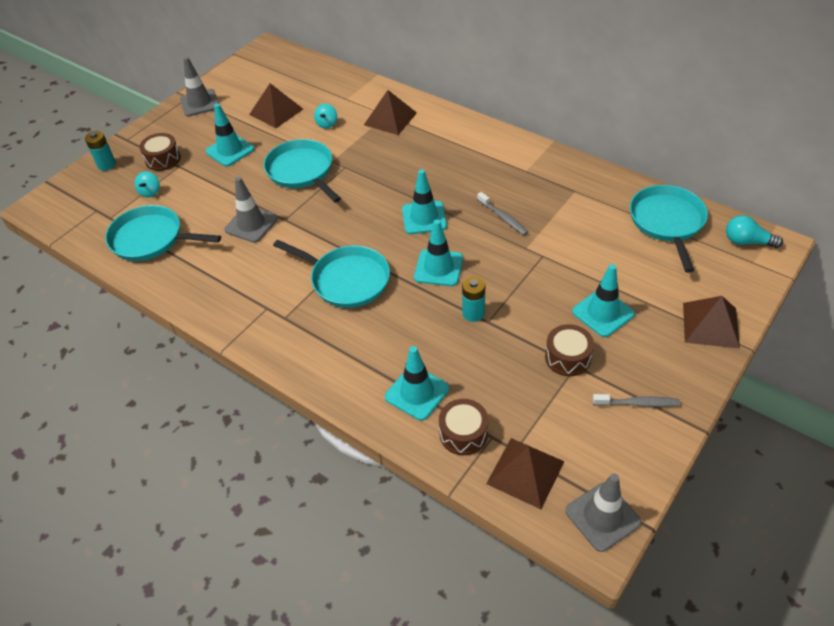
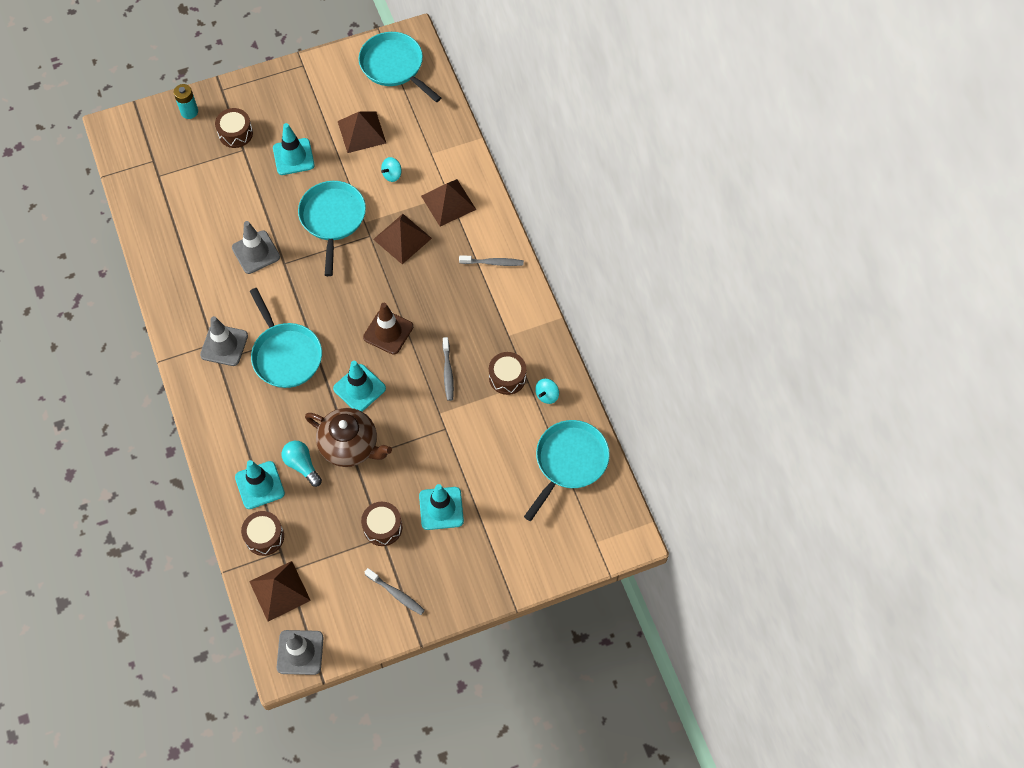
camera: 30 degrees right, 15 degrees up
turquoise pan [105,205,221,261] -> turquoise pan moved to [358,32,441,102]
turquoise spinning top [135,171,160,198] -> turquoise spinning top moved to [535,379,559,404]
grey traffic cone [180,57,219,116] -> grey traffic cone moved to [200,316,248,366]
turquoise traffic cone [402,169,447,234] -> brown traffic cone [363,303,413,355]
turquoise battery [462,276,485,322] -> brown teapot [305,408,392,467]
brown pyramid [683,296,740,349] -> brown pyramid moved to [373,214,432,264]
turquoise light bulb [726,215,783,249] -> turquoise light bulb moved to [282,441,322,487]
none -> grey toothbrush [459,255,524,266]
none -> brown drum [489,352,526,395]

